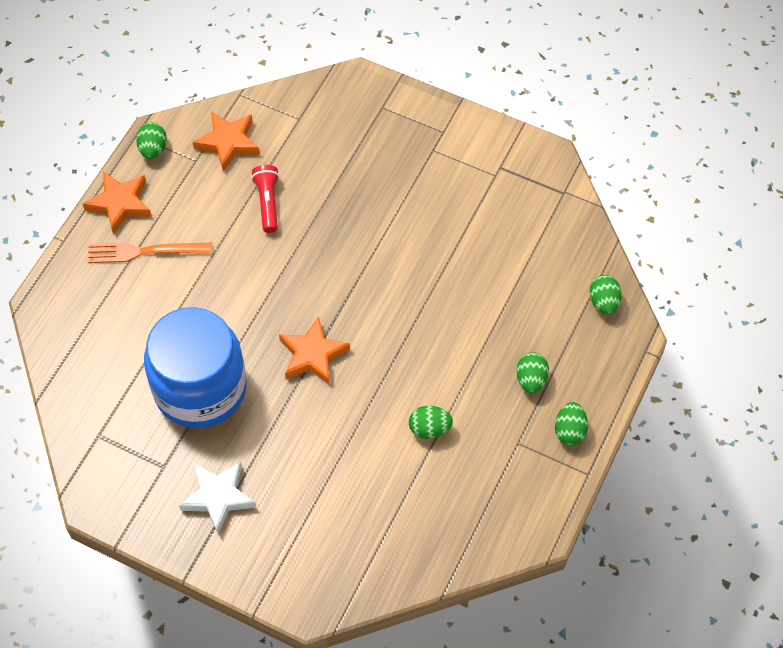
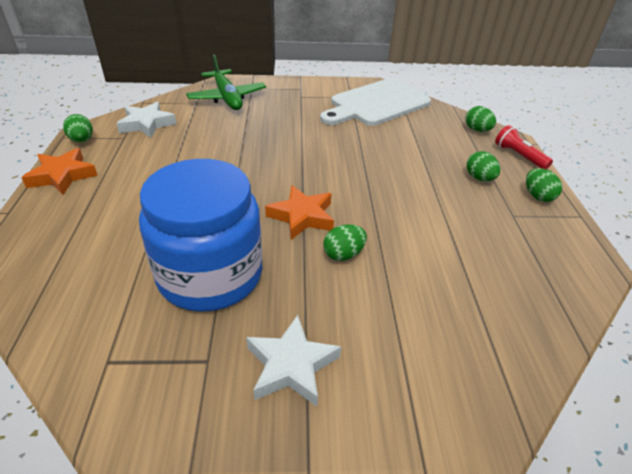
camera: 30 degrees left, 20 degrees down
orange fork [88,242,212,263] -> none
orange star [193,111,260,172] -> white star [116,102,176,138]
red flashlight [251,165,279,233] -> red flashlight moved to [495,125,553,169]
green egg [409,406,453,439] -> green egg moved to [323,224,367,261]
none -> green plane [186,55,266,110]
none -> white cutting board [320,79,431,126]

